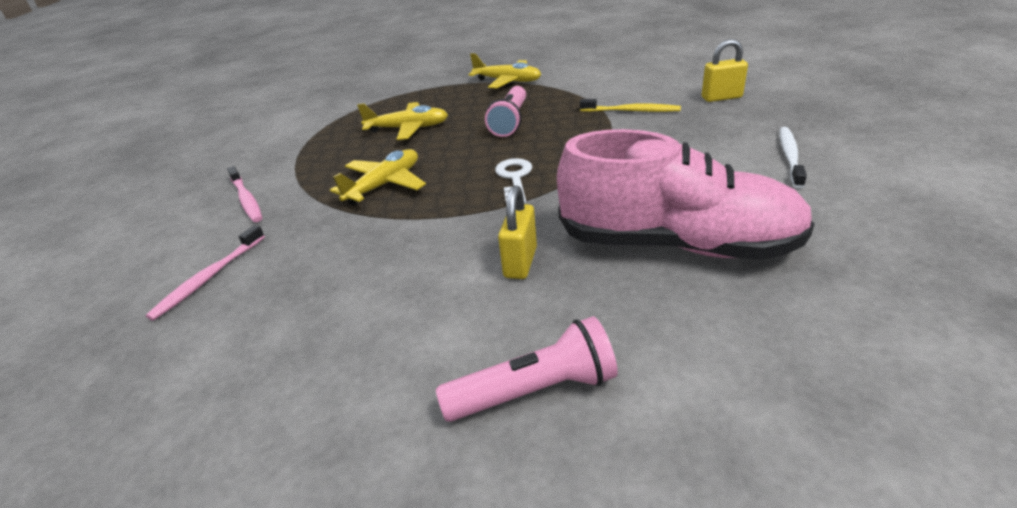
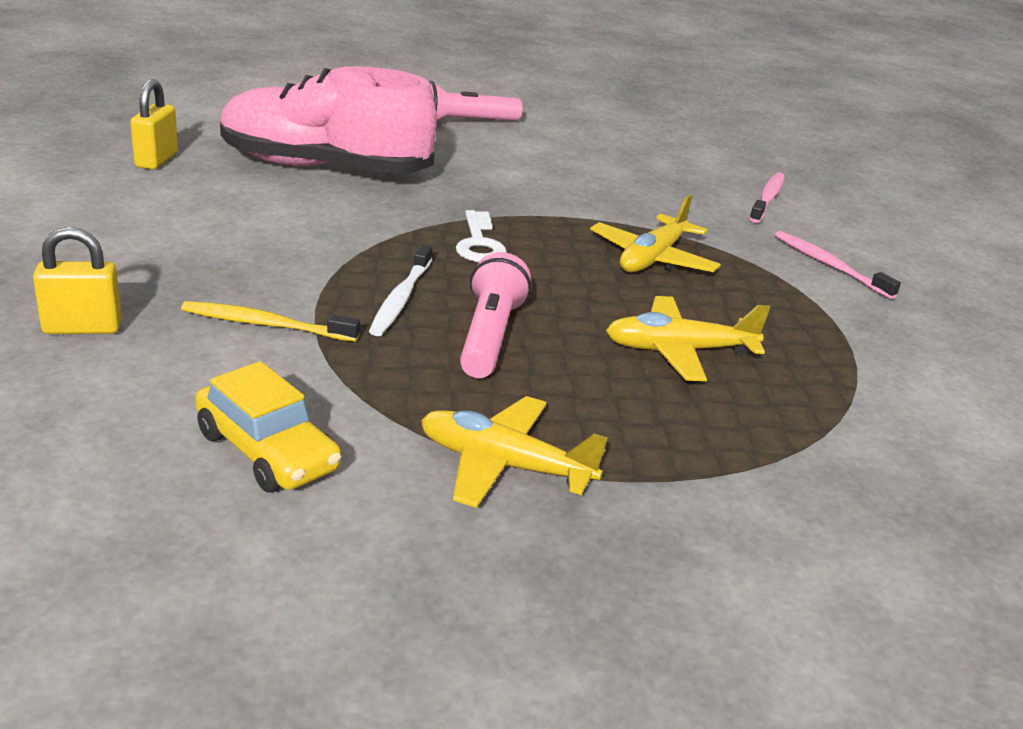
camera: 170 degrees right, 5 degrees down
yellow padlock [498,186,537,279] -> yellow padlock moved to [130,79,178,170]
white toothbrush [779,127,807,188] -> white toothbrush moved to [369,244,432,336]
none -> yellow car [195,361,342,493]

